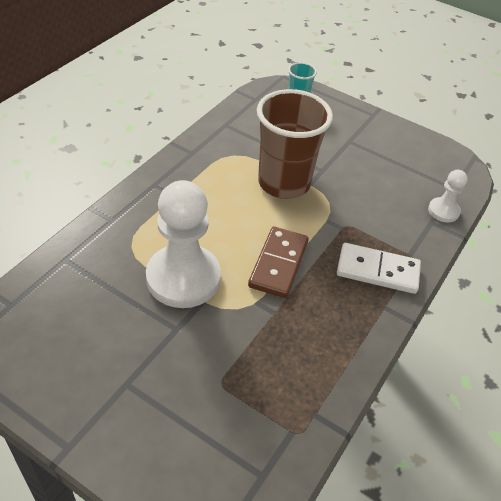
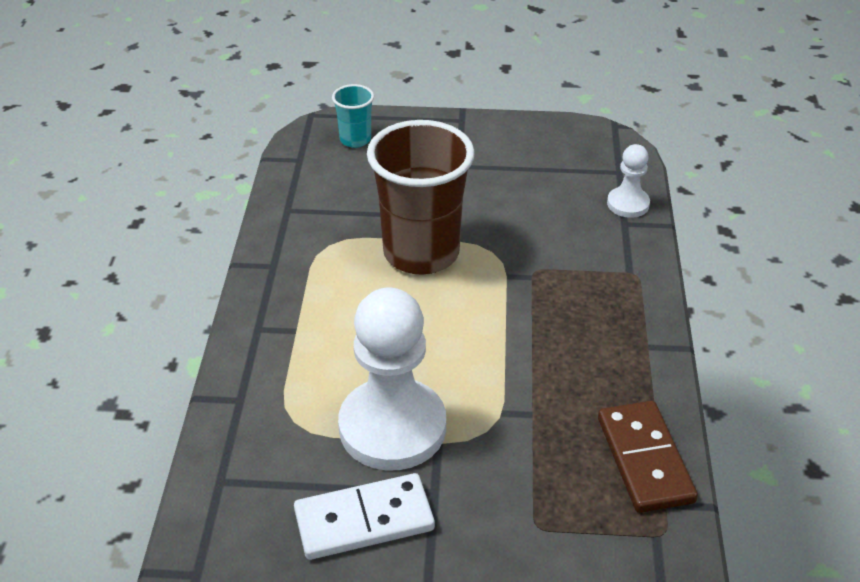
camera: 25 degrees left, 5 degrees down
brown domino [248,227,309,298] -> brown domino moved to [598,401,698,513]
white domino [337,243,421,294] -> white domino moved to [294,473,435,560]

